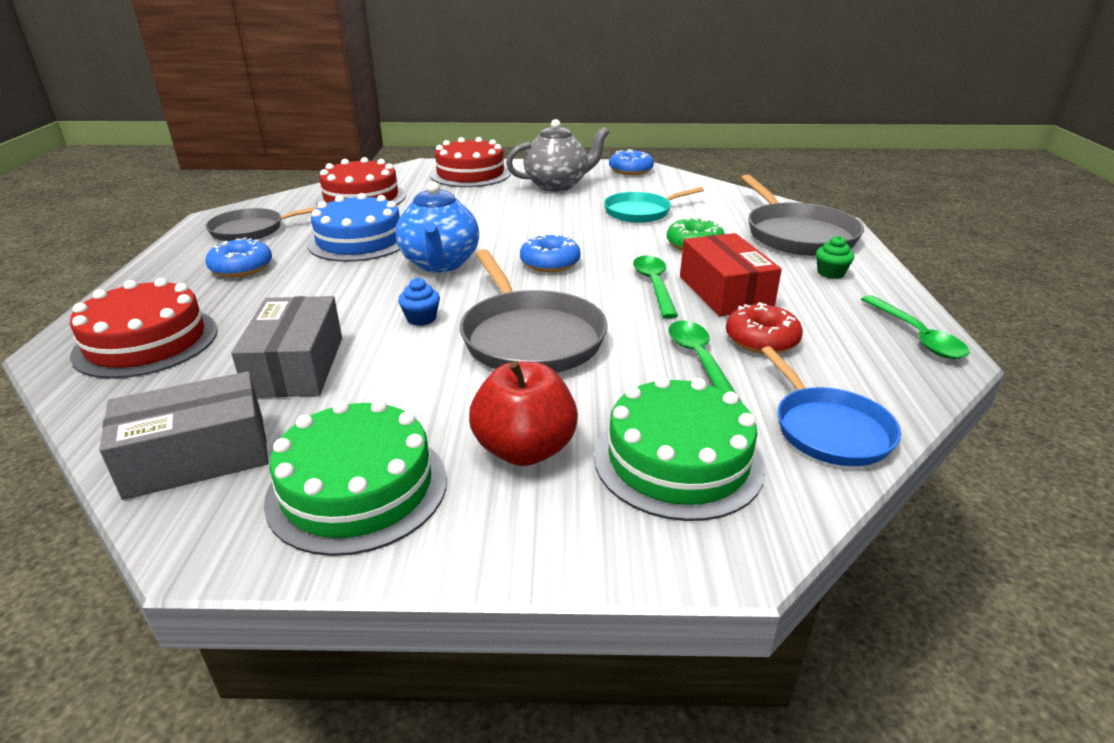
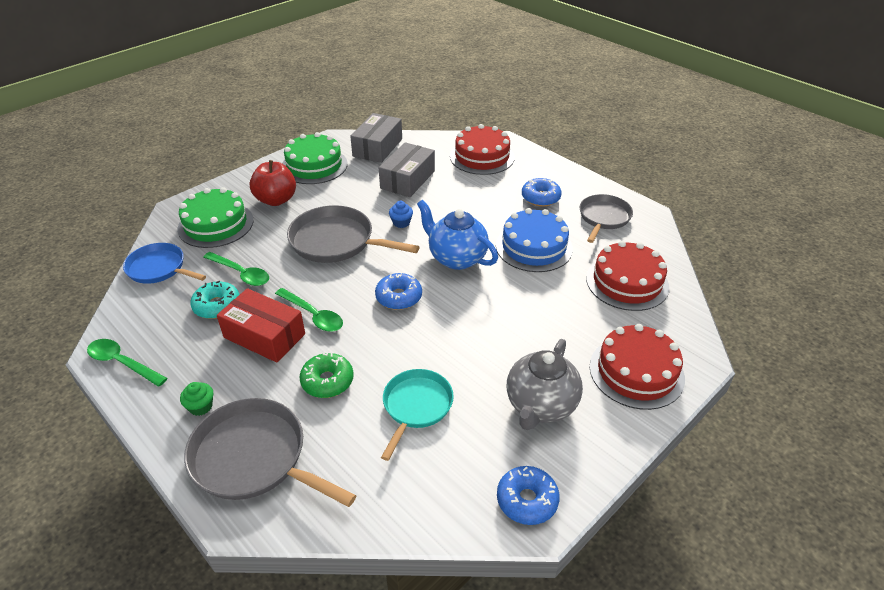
camera: 135 degrees right, 10 degrees up
grey box [231,296,342,398] -> grey box turned 75 degrees clockwise [379,142,435,197]
red donut [726,302,803,354] -> turquoise donut [190,281,240,319]

